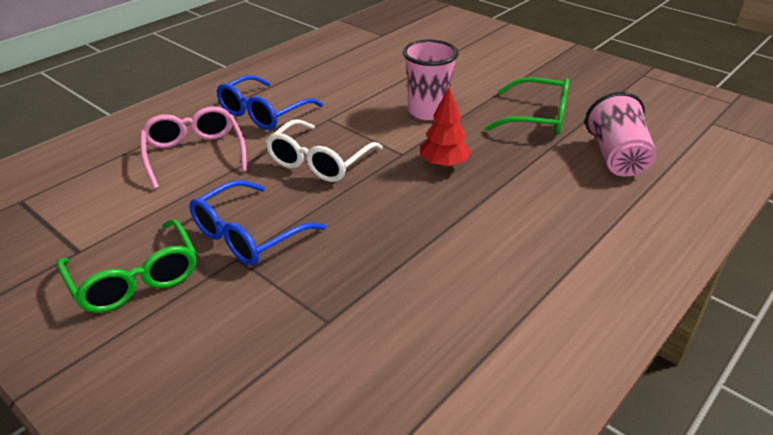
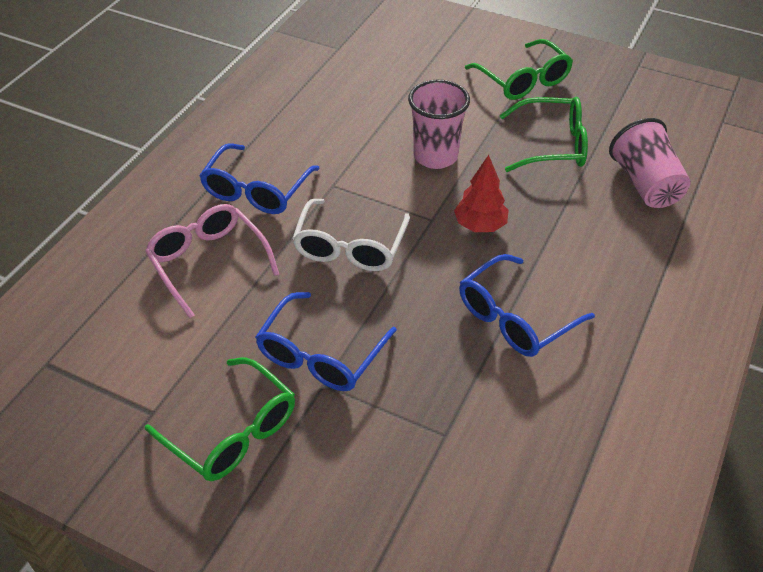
camera: 15 degrees left, 10 degrees up
none -> blue glasses [459,254,595,357]
none -> green glasses [465,39,573,100]

